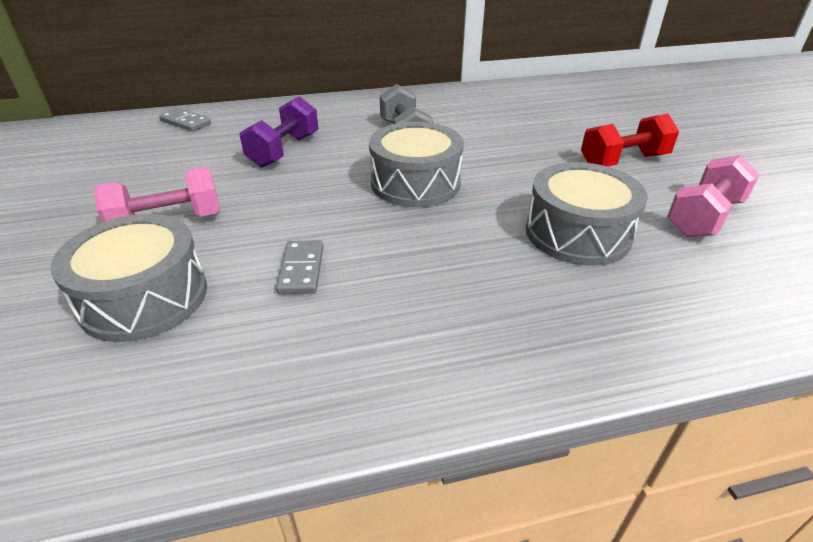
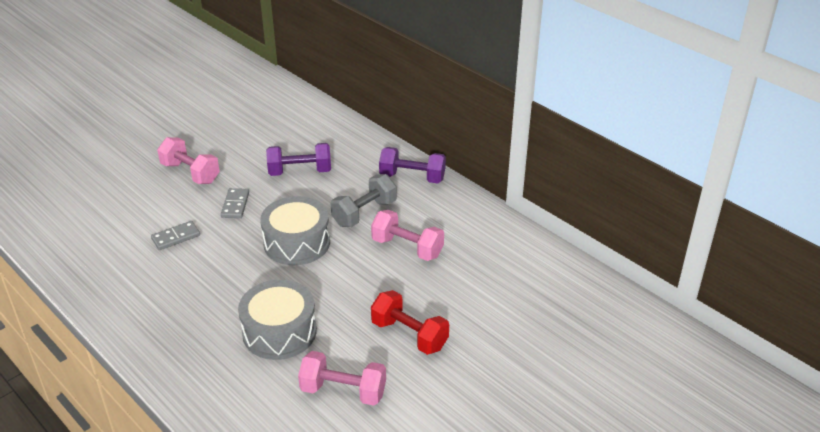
camera: 60 degrees right, 0 degrees up
grey drum [50,214,207,342] -> none
grey domino [159,108,211,131] -> grey domino moved to [221,188,249,218]
none -> pink dumbbell [371,210,444,261]
none -> purple dumbbell [379,147,446,183]

